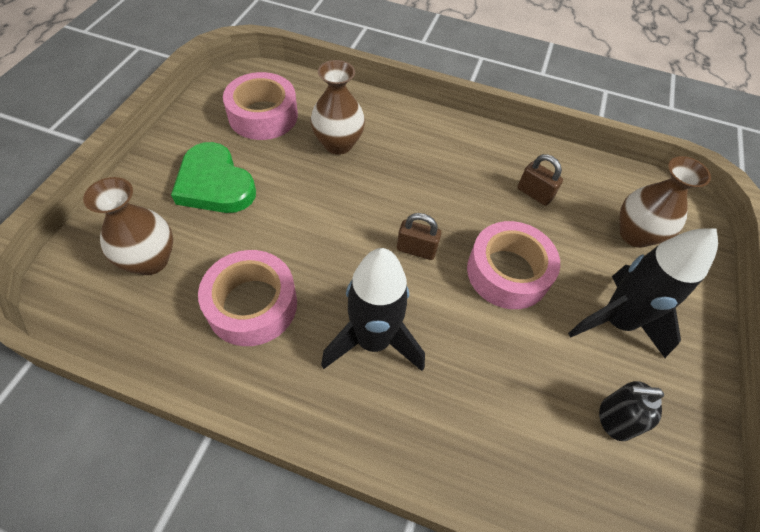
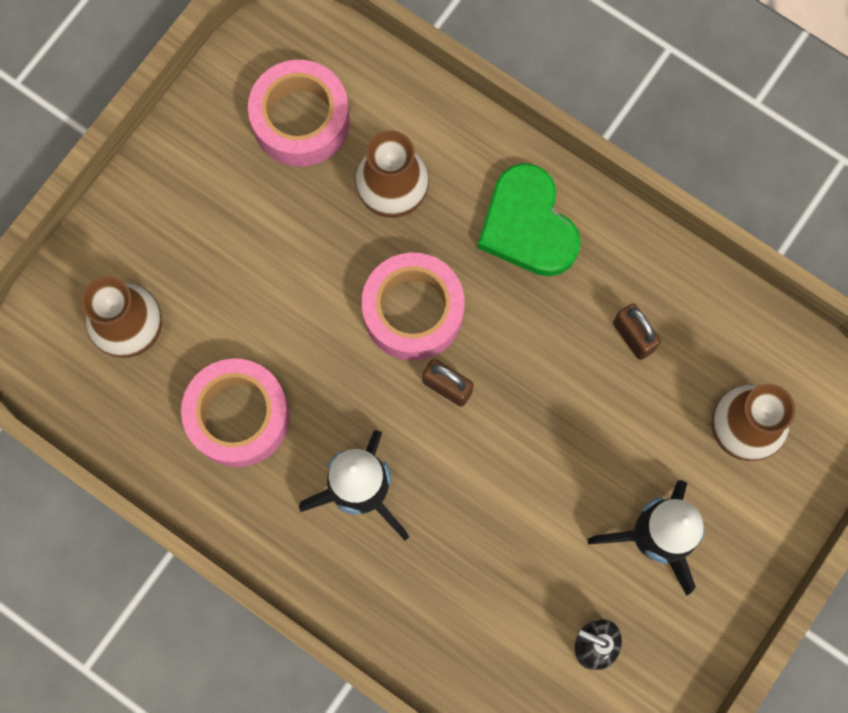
camera: 20 degrees right, 20 degrees up
green heart [171,142,256,213] -> green heart moved to [478,163,581,277]
pink tape [467,221,560,309] -> pink tape moved to [361,253,465,361]

